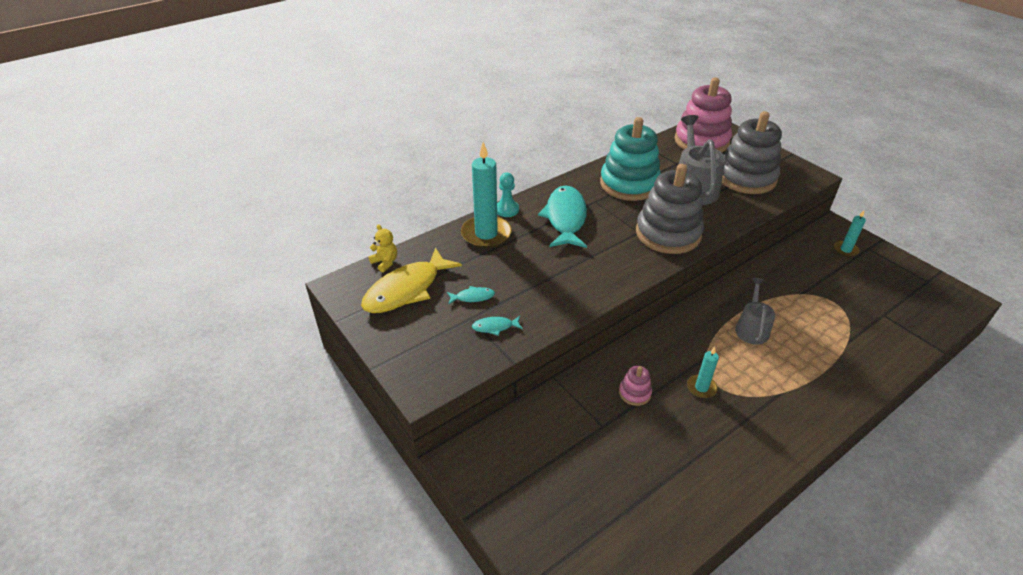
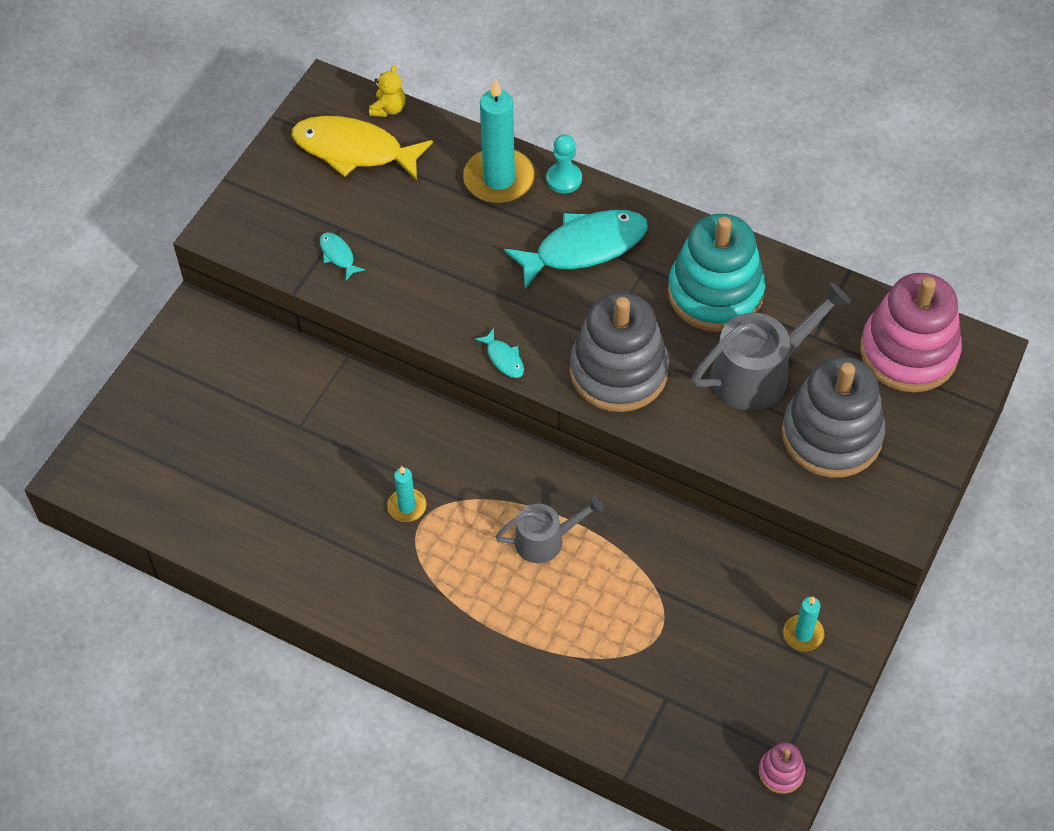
camera: 65 degrees right, 15 degrees up
turquoise fish [447,286,495,305] -> turquoise fish moved to [475,328,524,378]
pink stacking toy [619,366,652,406] -> pink stacking toy moved to [759,742,805,794]

